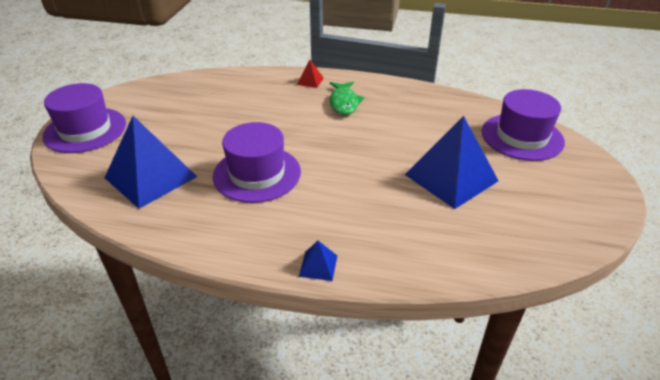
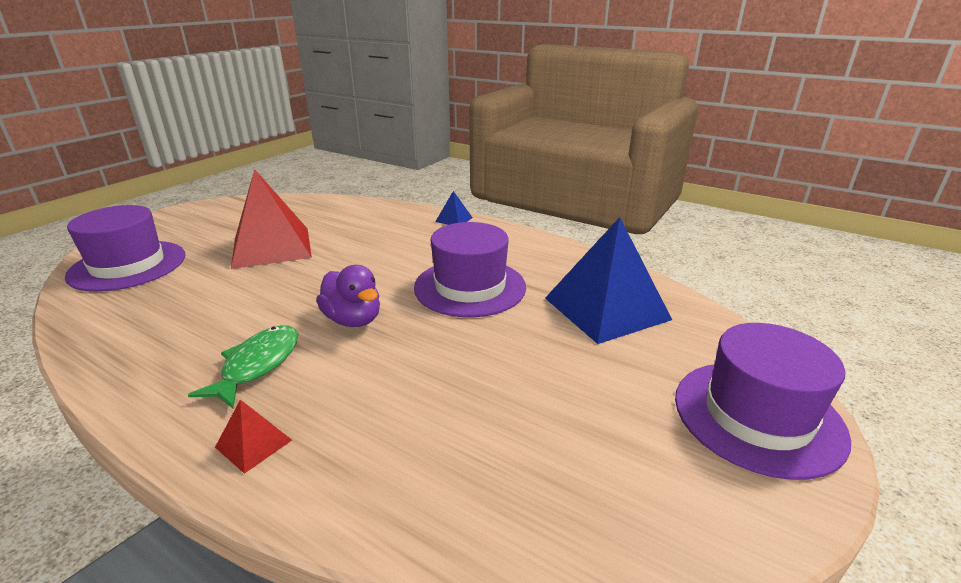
camera: 160 degrees left, 10 degrees down
blue pyramid [405,116,498,209] -> red pyramid [231,169,312,269]
none -> purple duck [316,265,380,327]

